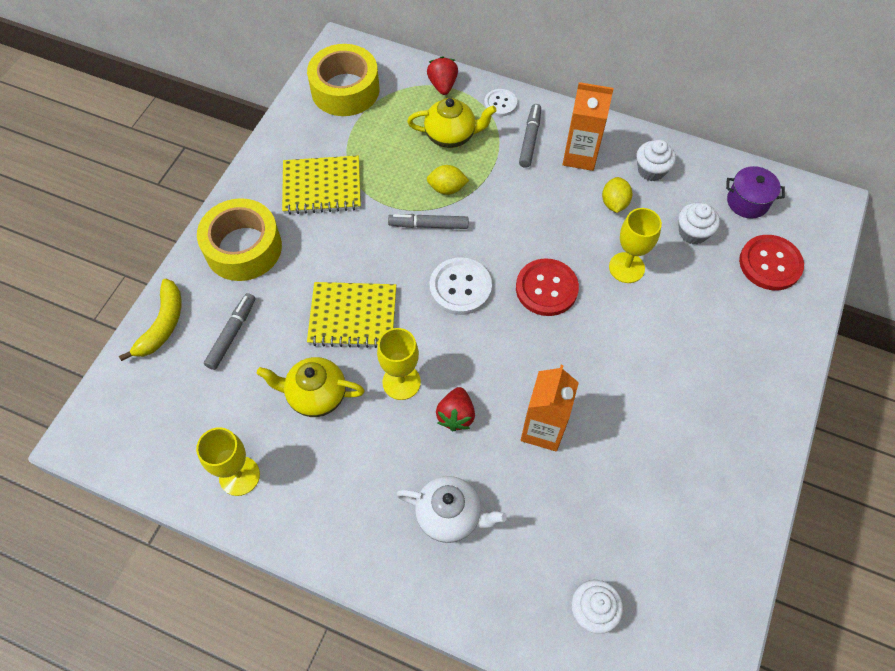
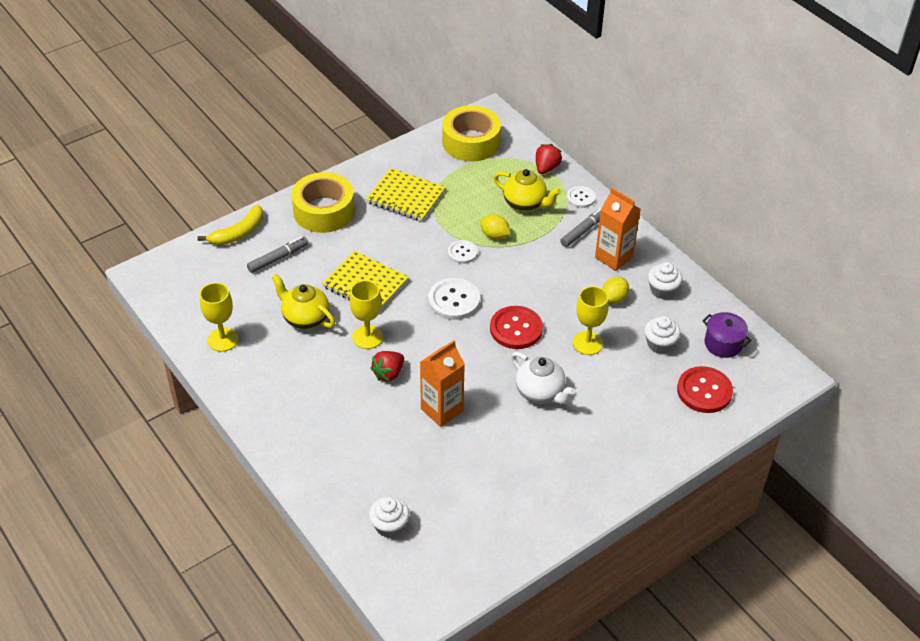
camera: 30 degrees right, 15 degrees down
grey marker [388,214,469,229] -> white button [448,240,478,264]
white teapot [396,476,507,543] -> white teapot moved to [511,352,576,404]

